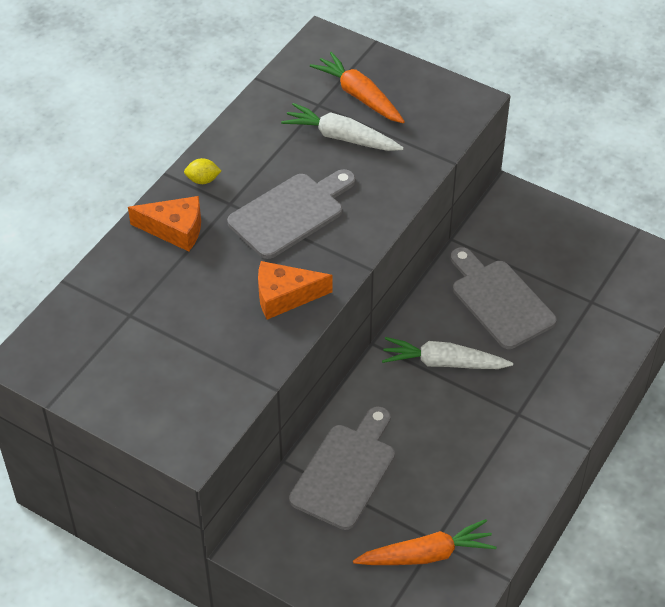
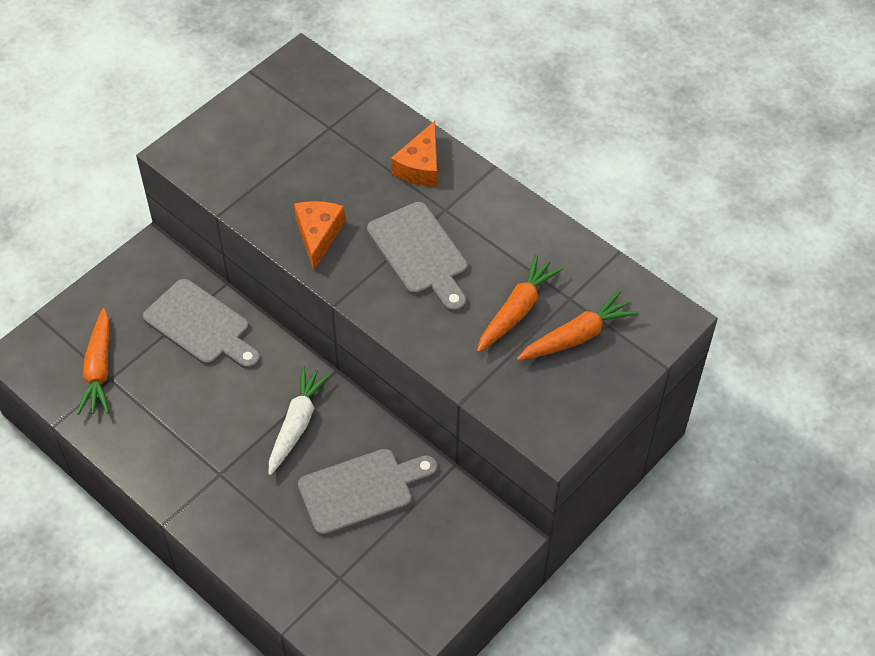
camera: 100 degrees right, 5 degrees up
yellow lemon [184,158,222,184] -> none
white carrot [281,103,404,151] -> orange carrot [477,254,563,353]

